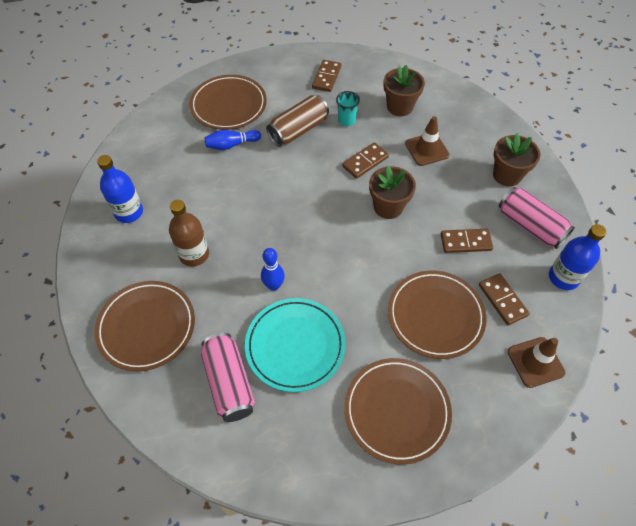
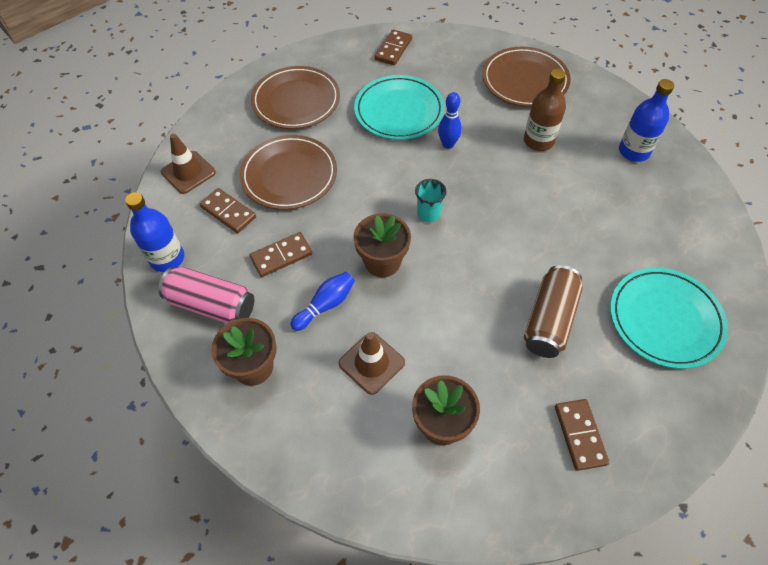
camera: 155 degrees right, 0 degrees up
brown plate [189,75,267,130] -> turquoise plate [610,268,728,369]
pink can [201,333,255,422] -> none
blue bowling pin [205,130,261,150] -> blue bowling pin moved to [290,272,355,331]
turquoise cup [336,91,360,126] -> turquoise cup moved to [415,179,446,222]
brown domino [342,142,389,179] -> brown domino moved to [375,30,412,65]

